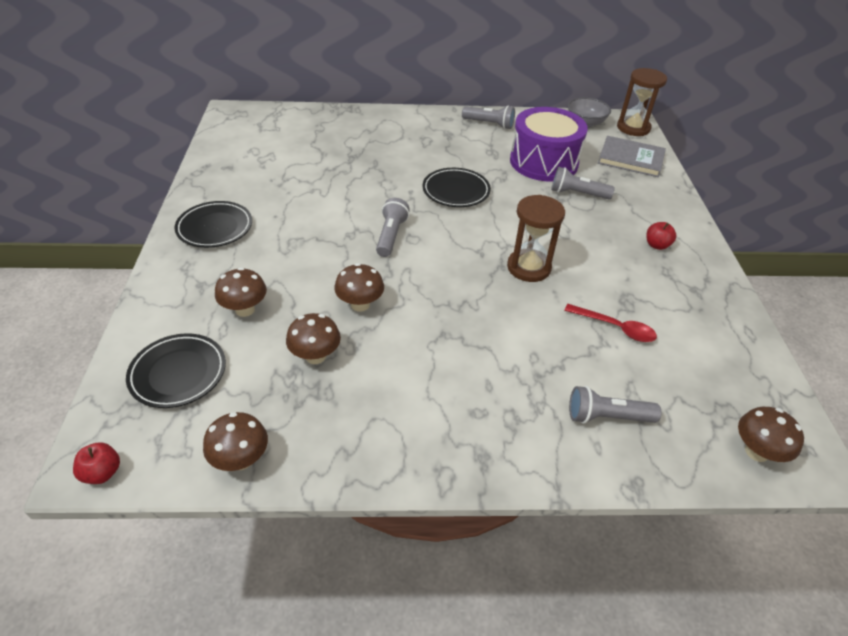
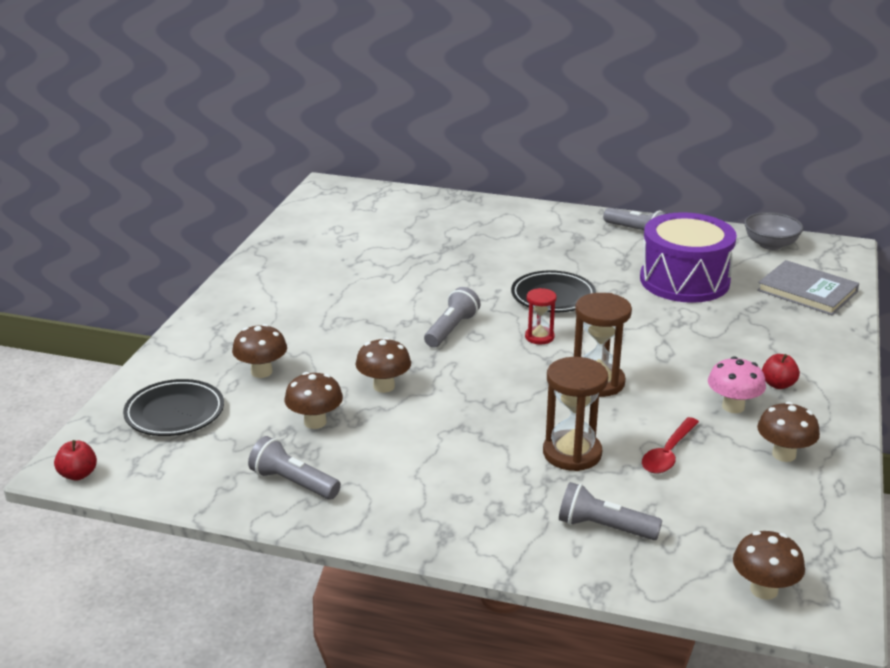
camera: 20 degrees right, 15 degrees down
black plate [174,201,252,248] -> none
brown mushroom [203,412,268,471] -> brown mushroom moved to [757,402,820,462]
grey flashlight [551,167,615,199] -> grey flashlight moved to [248,436,341,500]
red spoon [564,304,657,342] -> red spoon turned 75 degrees clockwise [642,417,699,474]
brown hourglass [617,68,667,136] -> brown hourglass moved to [543,357,608,471]
none -> red hourglass [525,288,557,344]
none -> pink mushroom [708,357,766,413]

